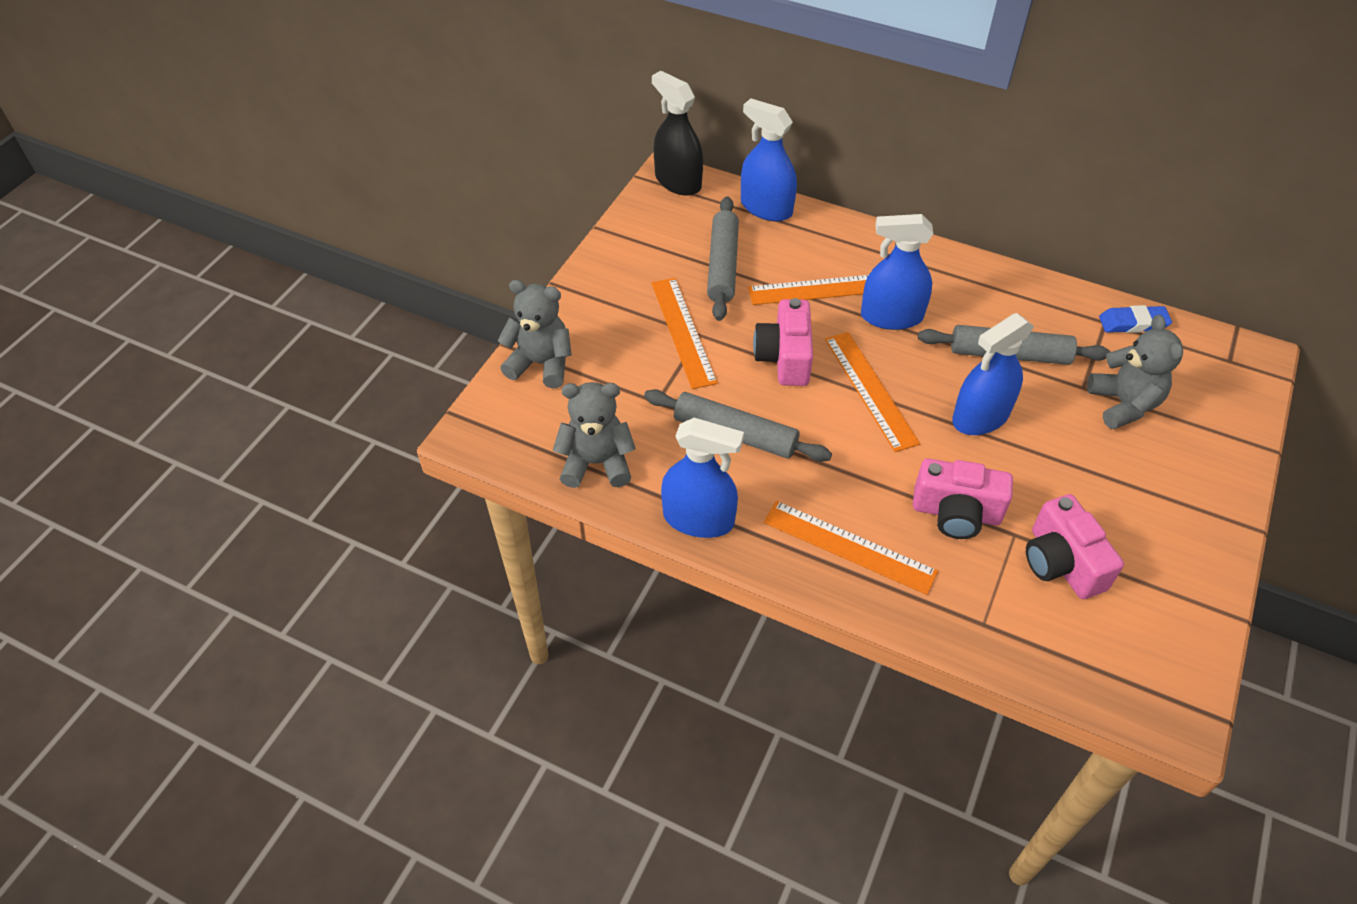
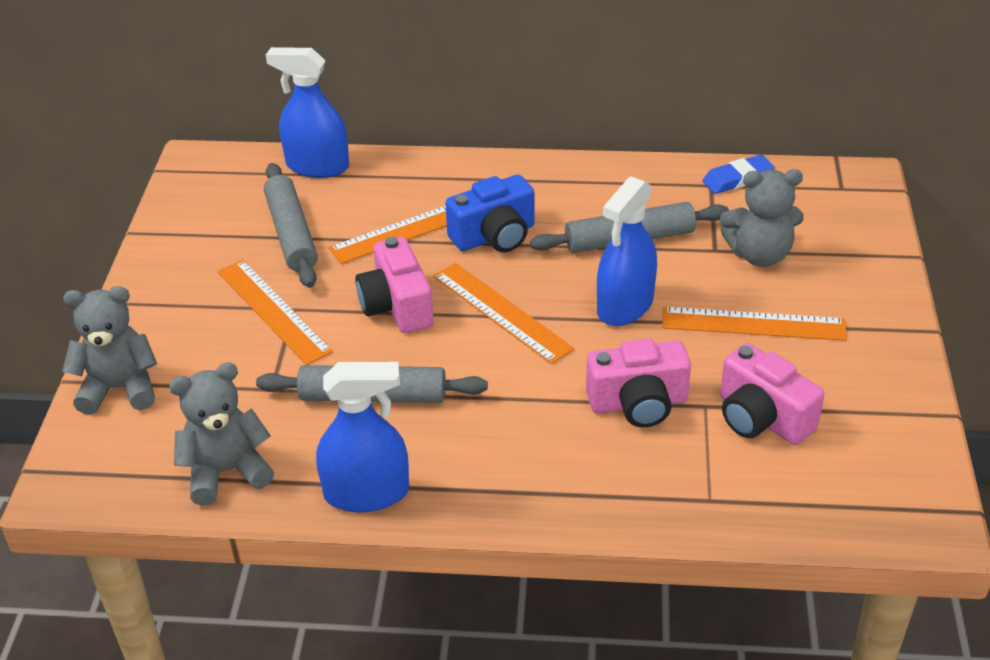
camera: 20 degrees left, 10 degrees down
black spray bottle [652,71,703,196] -> none
orange ruler [764,501,938,595] -> orange ruler moved to [662,307,847,341]
blue spray bottle [861,214,933,330] -> blue camera [445,175,535,252]
grey teddy bear [1087,315,1183,429] -> grey teddy bear turned 120 degrees clockwise [720,169,804,267]

